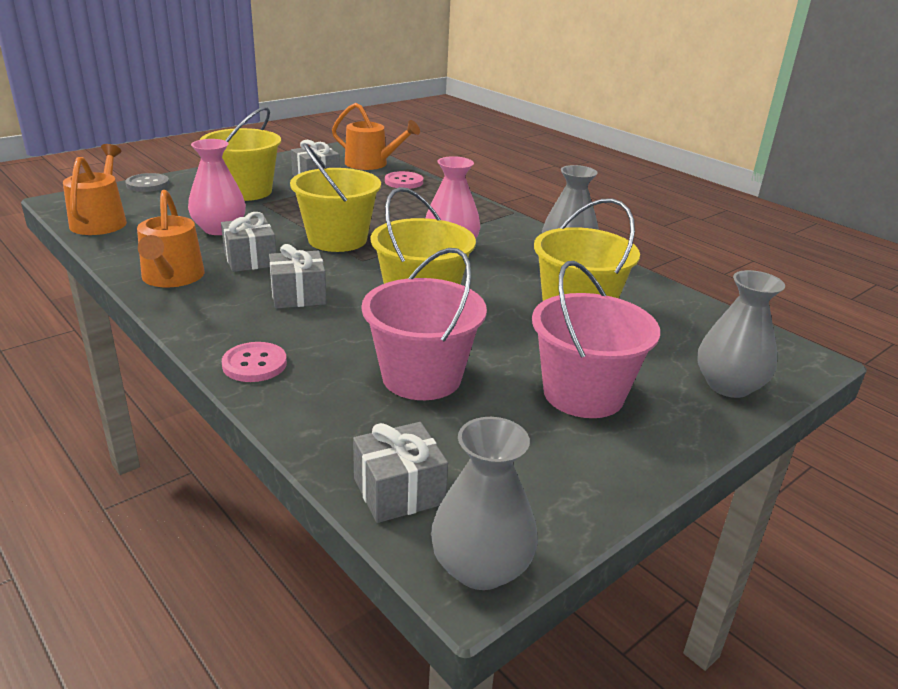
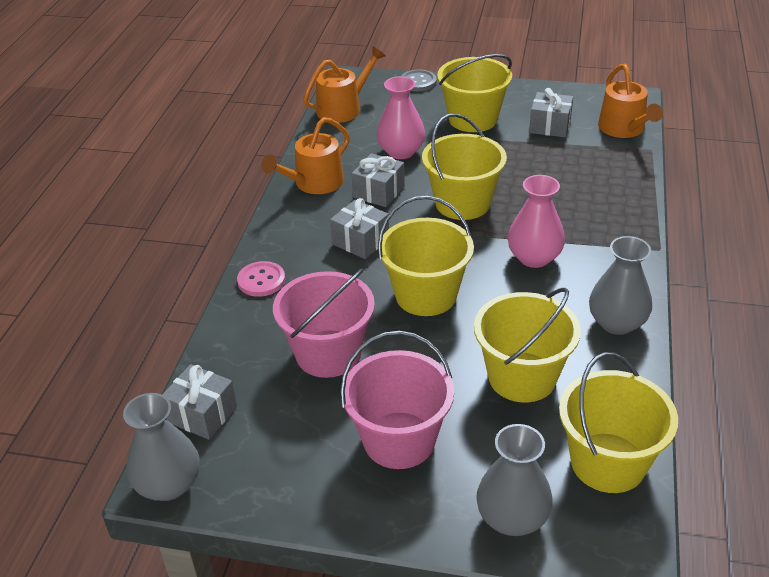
camera: 55 degrees right, 10 degrees up
pink button [385,171,423,189] -> none
none -> yellow bucket [559,352,678,493]

